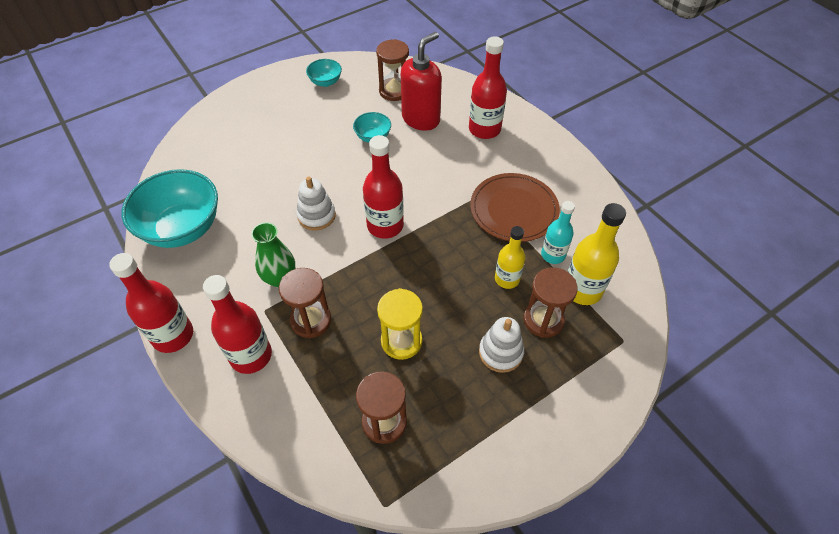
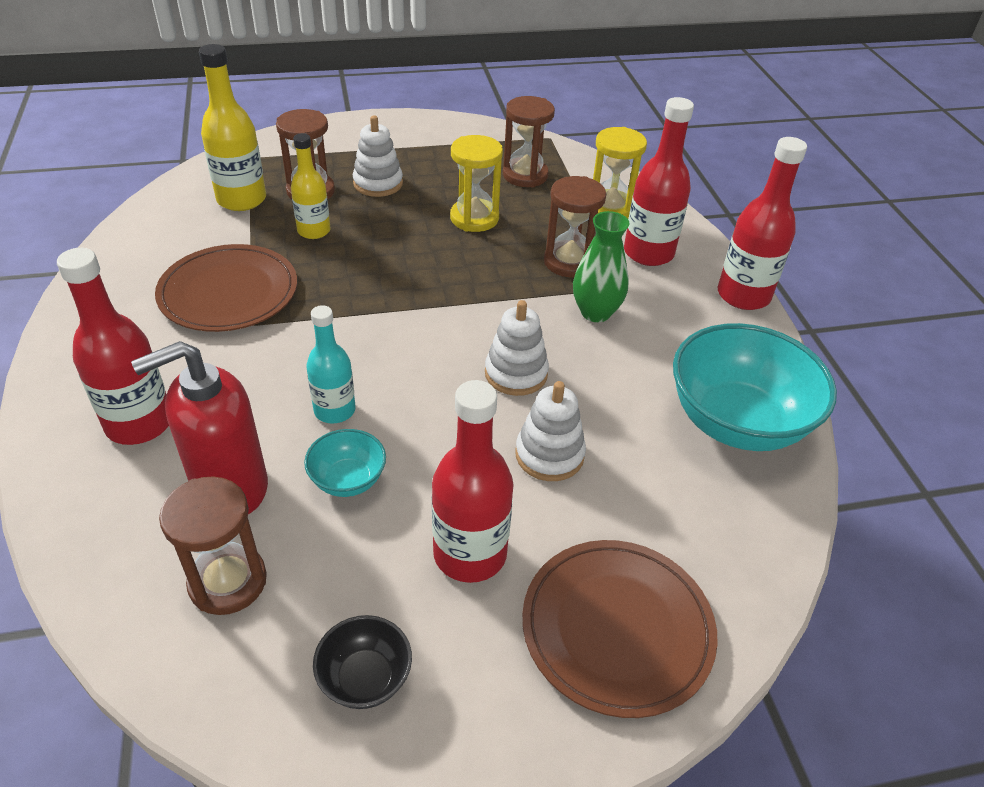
camera: 160 degrees left, 10 degrees down
turquoise bowl [306,59,342,87] -> black bowl [313,615,412,709]
red bottle [363,135,404,239] -> red bottle moved to [432,380,514,583]
turquoise bottle [541,201,575,264] -> turquoise bottle moved to [306,305,355,424]
none -> white stacking toy [515,381,586,481]
none -> brown plate [522,540,718,718]
none -> yellow hourglass [593,127,647,219]

